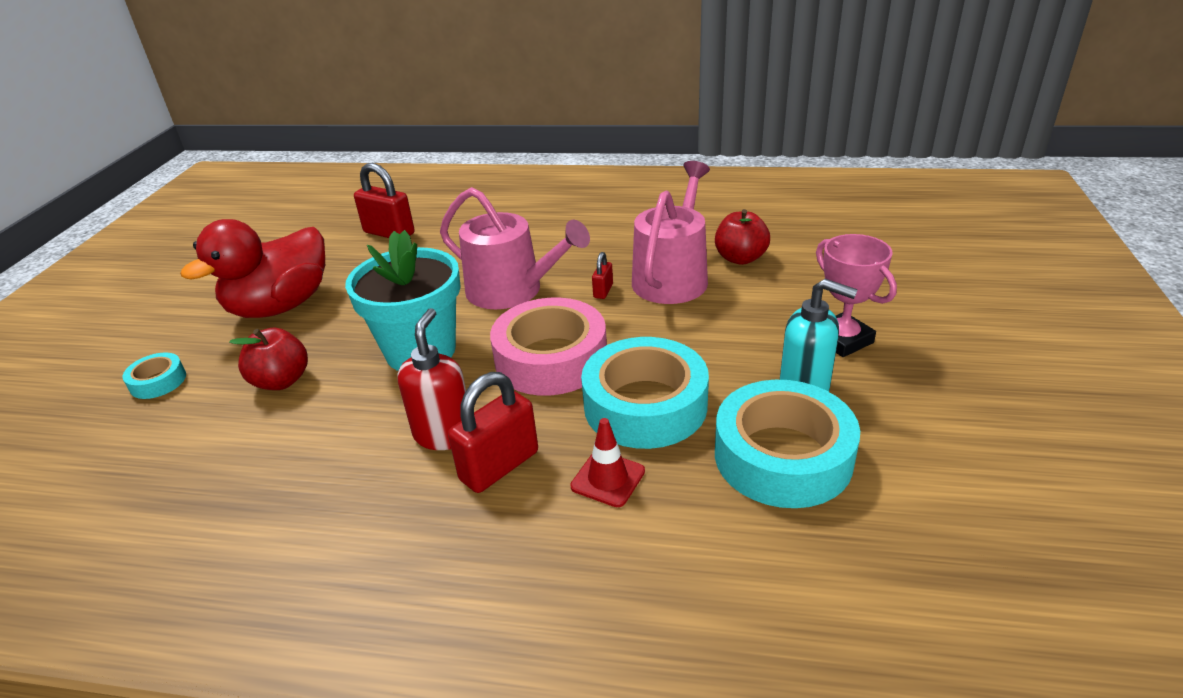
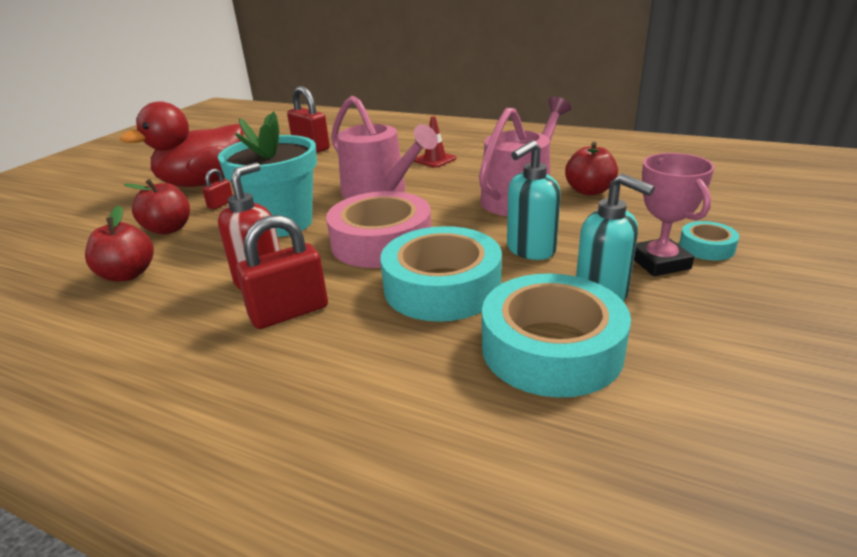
camera: 15 degrees right, 5 degrees down
turquoise tape [122,353,186,399] -> turquoise tape moved to [679,221,739,261]
red traffic cone [570,418,645,507] -> red traffic cone moved to [414,116,456,168]
red padlock [592,252,613,299] -> red padlock moved to [202,169,233,209]
none -> red apple [85,206,154,281]
none -> turquoise soap dispenser [507,140,561,260]

